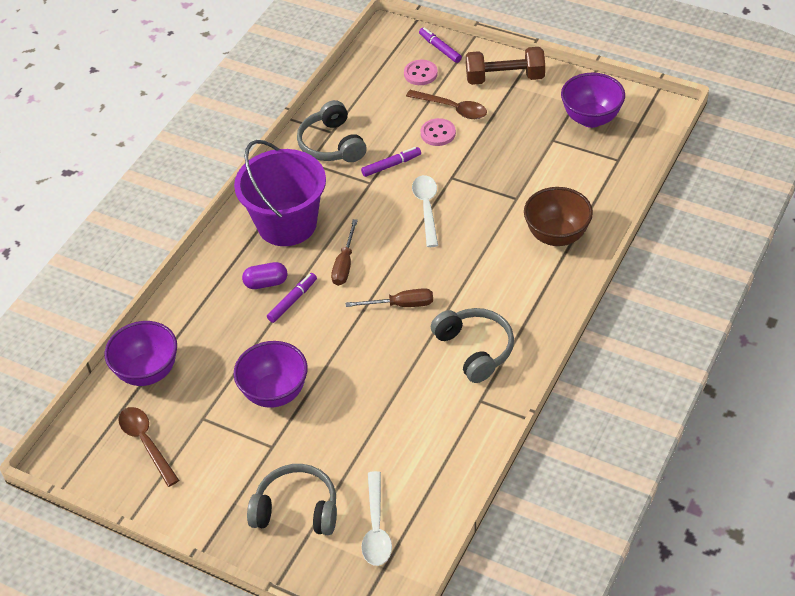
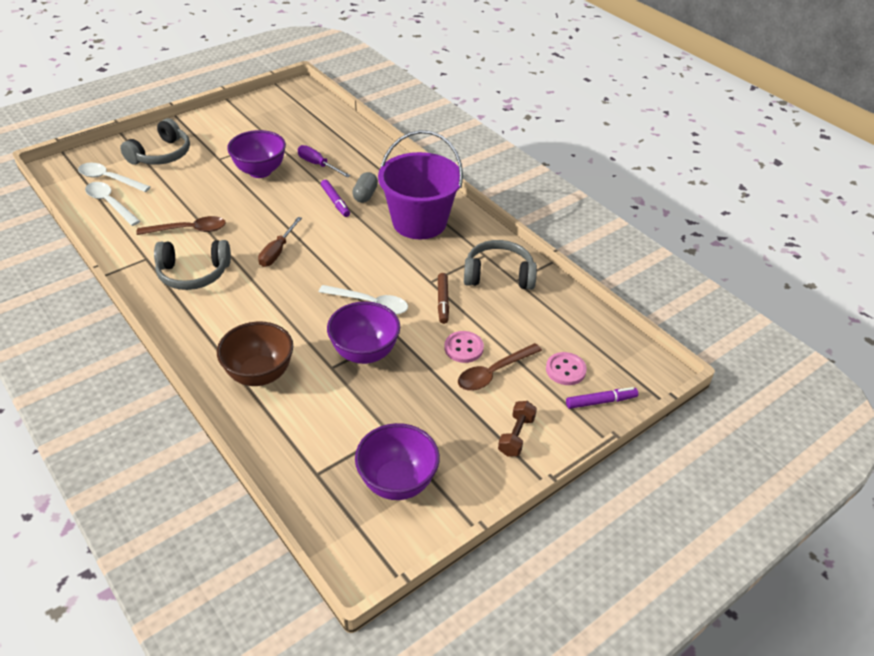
camera: 110 degrees right, 5 degrees down
purple bowl [105,321,177,386] -> purple bowl moved to [327,301,400,364]
brown spoon [118,407,179,487] -> brown spoon moved to [137,216,226,235]
purple capsule [242,262,287,289] -> grey capsule [352,172,378,203]
brown screwdriver [331,219,358,286] -> none
purple marker [361,147,421,177] -> brown marker [438,273,449,324]
brown dumbbell [466,47,545,85] -> brown dumbbell [498,401,537,457], size x0.59
none -> white spoon [85,182,140,226]
none -> purple screwdriver [298,145,351,178]

